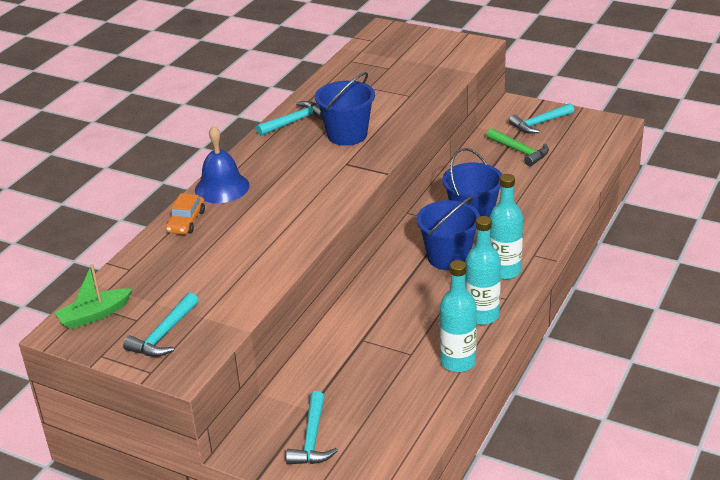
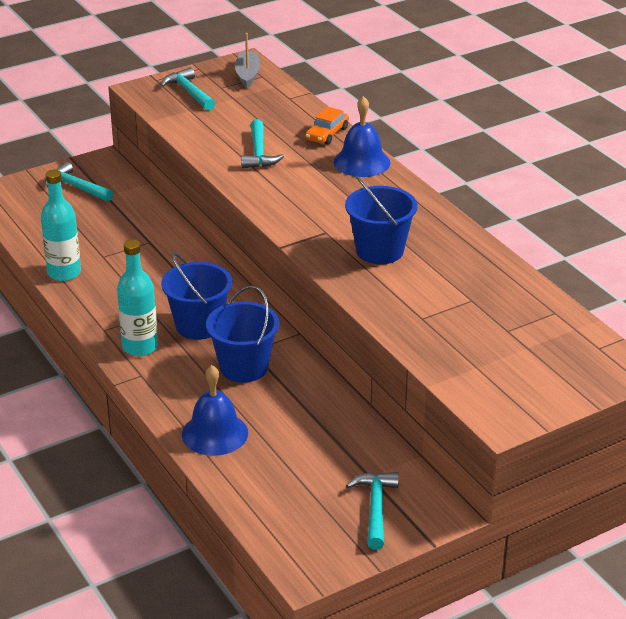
camera: 120 degrees right, 0 degrees up
green boat [54,264,132,329] -> grey boat [235,33,260,88]
orange car [166,193,205,234] -> orange car turned 105 degrees counterclockwise [305,107,349,145]
turquoise hammer [256,101,323,136] -> turquoise hammer moved to [241,119,284,169]
turquoise bottle [465,216,501,325] -> none
green hammer [486,128,549,166] -> none
none -> blue bell [182,365,248,456]

